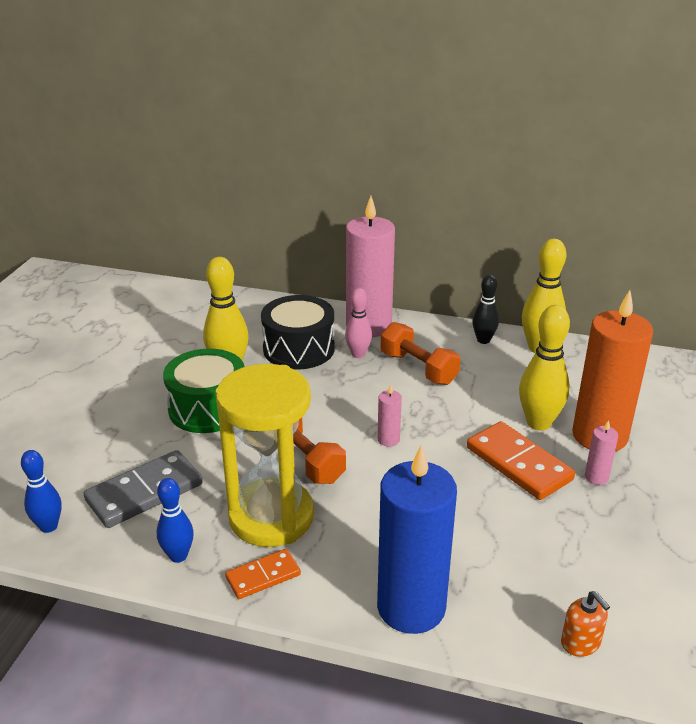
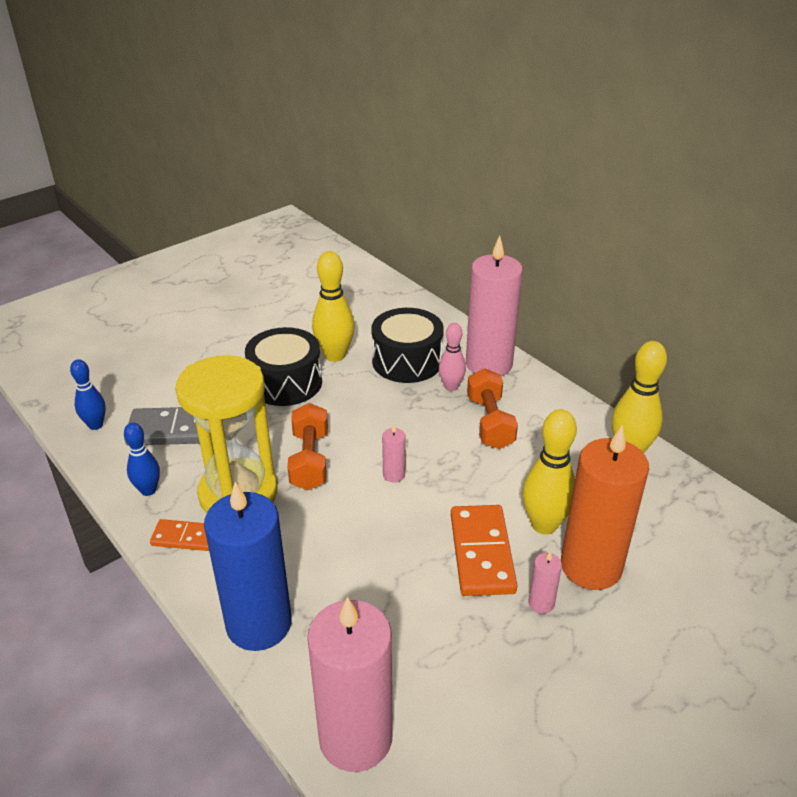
camera: 35 degrees right, 5 degrees up
green drum [163,348,244,433] -> black drum [245,327,322,406]
black bowling pin [472,275,499,344] -> none
orange soap dispenser [561,591,610,657] -> pink candle [307,597,393,772]

